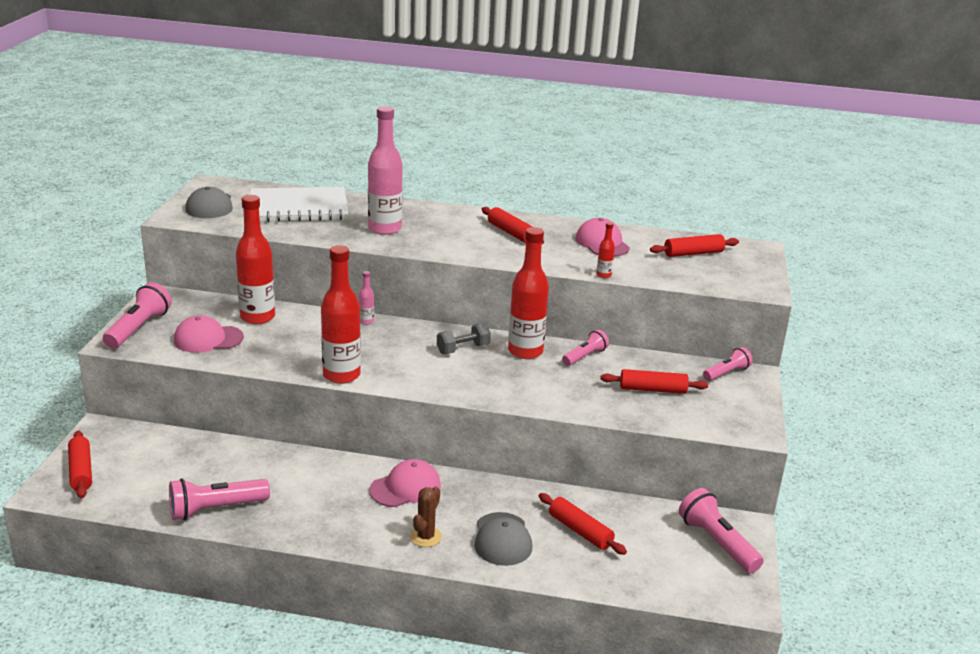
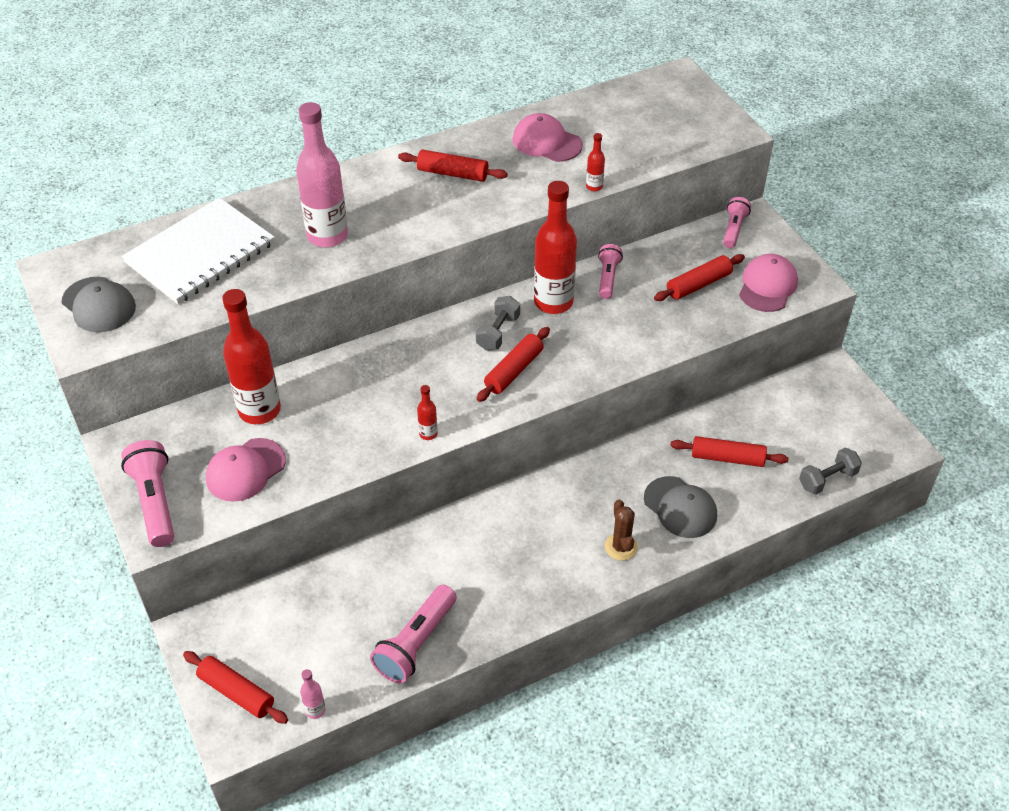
camera: 35 degrees left, 20 degrees up
red bottle [321,245,361,384] -> red bottle [417,385,438,440], size x0.43
pink bottle [359,271,374,324] -> pink bottle moved to [300,669,325,719]
pink cap [369,459,441,507] -> pink cap moved to [739,254,798,312]
red rolling pin [650,234,739,257] -> red rolling pin moved to [477,327,550,402]
pink flashlight [679,488,764,573] -> none
none -> grey dumbbell [799,448,862,495]

